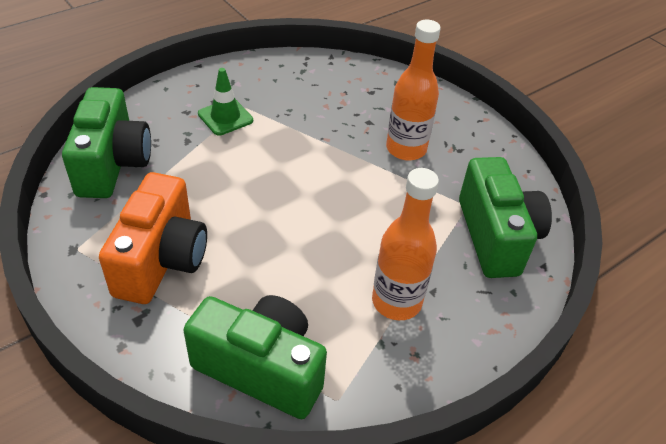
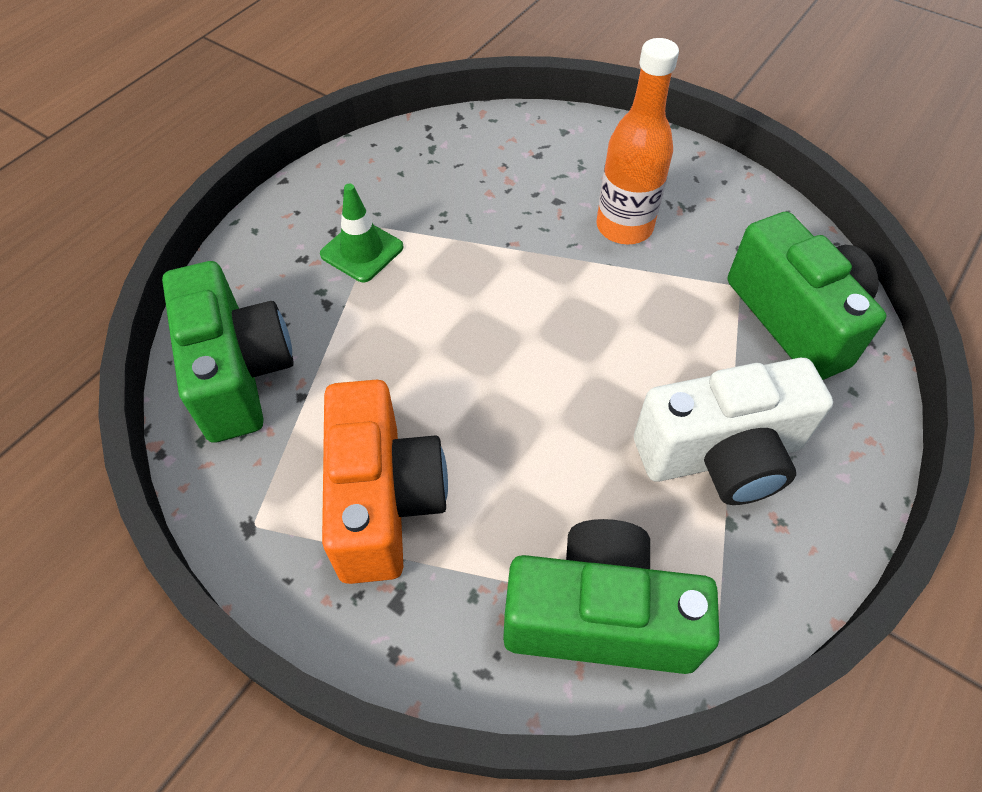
camera: 15 degrees left, 10 degrees up
orange bottle [372,168,439,320] -> white camera [634,358,833,505]

